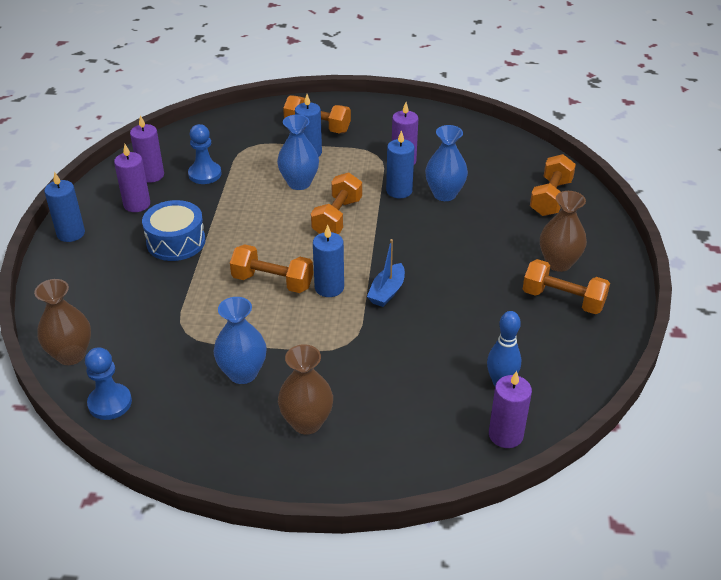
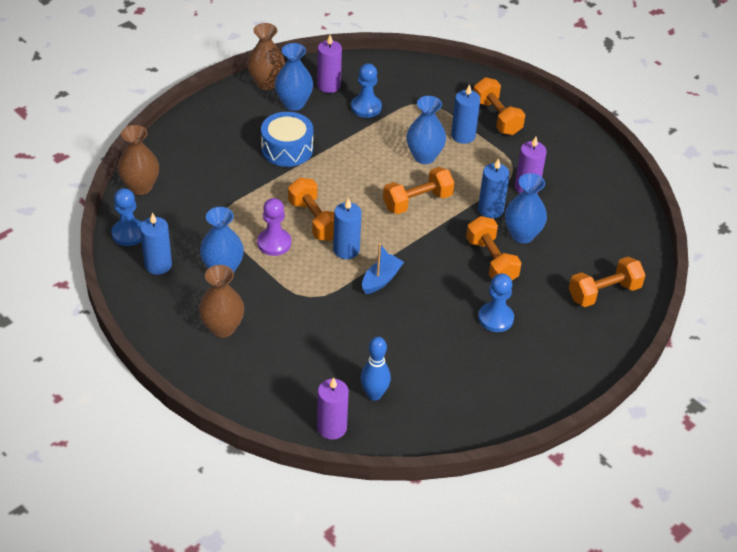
camera: 40 degrees right, 5 degrees up
blue candle [44,171,85,242] -> blue candle moved to [140,212,172,275]
purple candle [114,144,150,212] -> blue vase [275,43,313,111]
blue boat [367,239,405,307] -> blue boat turned 150 degrees clockwise [362,243,404,294]
orange dumbbell [523,259,610,314] -> orange dumbbell moved to [466,216,522,280]
brown vase [540,191,587,272] -> brown vase moved to [247,23,285,90]
none -> purple pawn [257,198,291,256]
none -> blue pawn [478,273,514,332]

